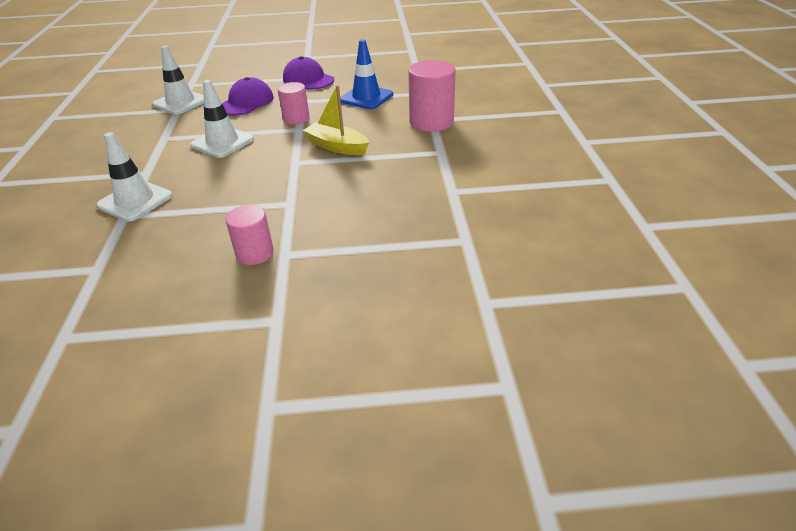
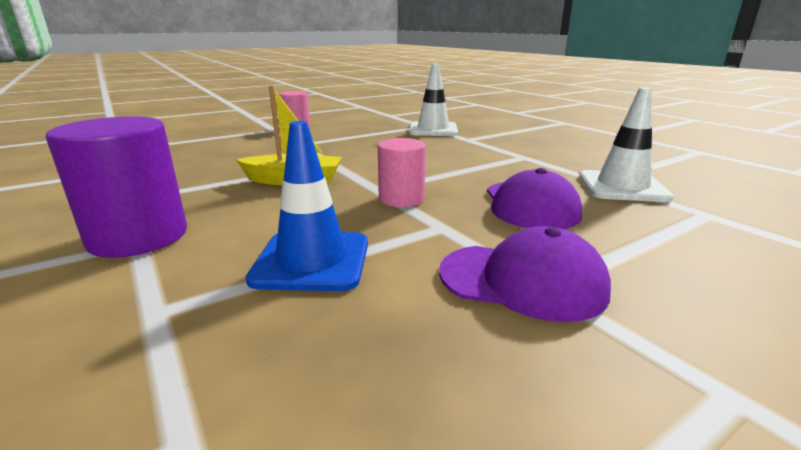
camera: 150 degrees right, 15 degrees down
white traffic cone [191,80,254,158] -> none
pink cylinder [408,60,456,132] -> purple cylinder [46,116,187,258]

